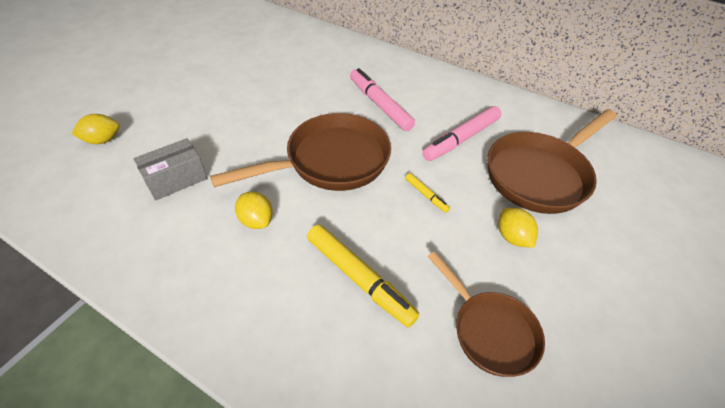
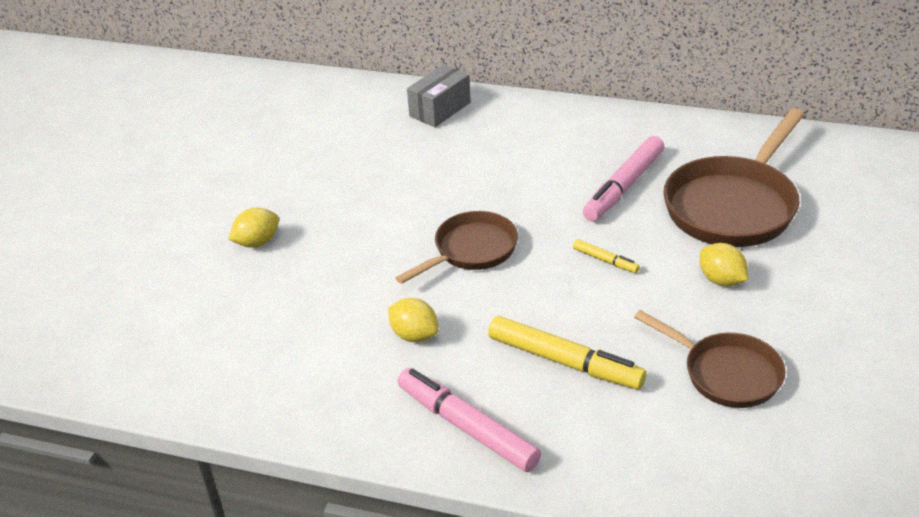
camera: 10 degrees left, 10 degrees down
yellow lemon [72,114,119,144] -> yellow lemon moved to [228,208,279,248]
grey box [133,138,207,201] -> grey box moved to [407,65,471,127]
brown pan [210,113,391,191] -> brown pan [396,211,518,284], size x0.62
pink marker [350,68,415,131] -> pink marker moved to [398,368,541,472]

